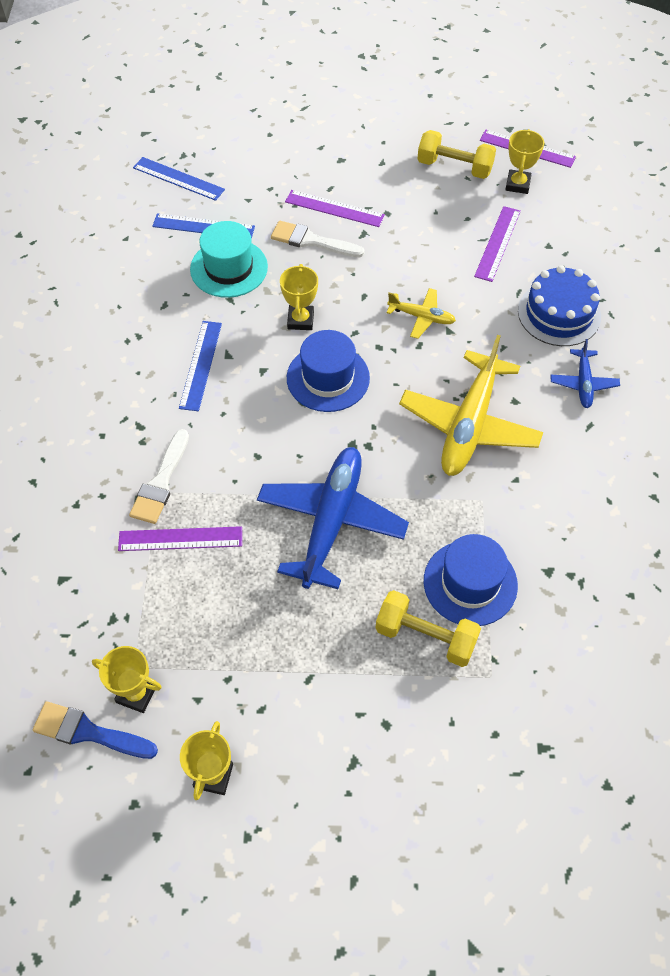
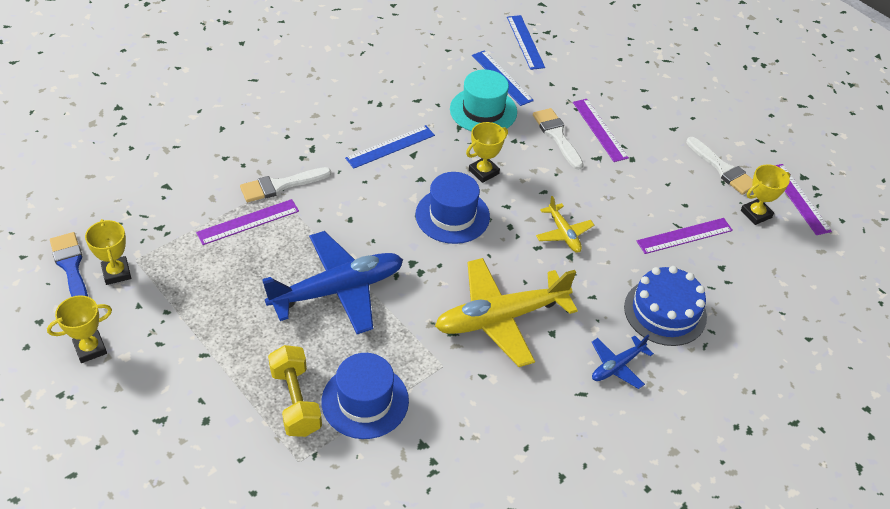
camera: 45 degrees right, 10 degrees down
purple ruler [118,526,242,551] -> purple ruler turned 75 degrees counterclockwise [196,199,299,245]
yellow dumbbell [417,130,496,179] -> white brush [686,137,753,195]

